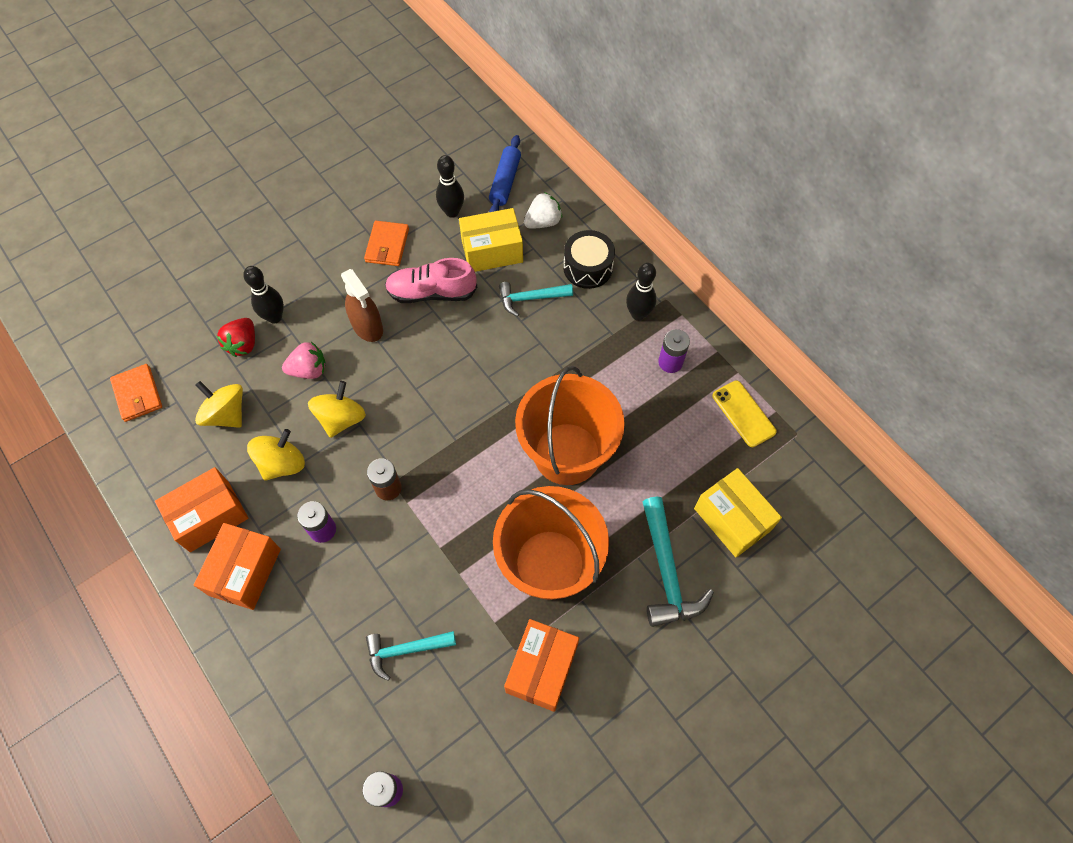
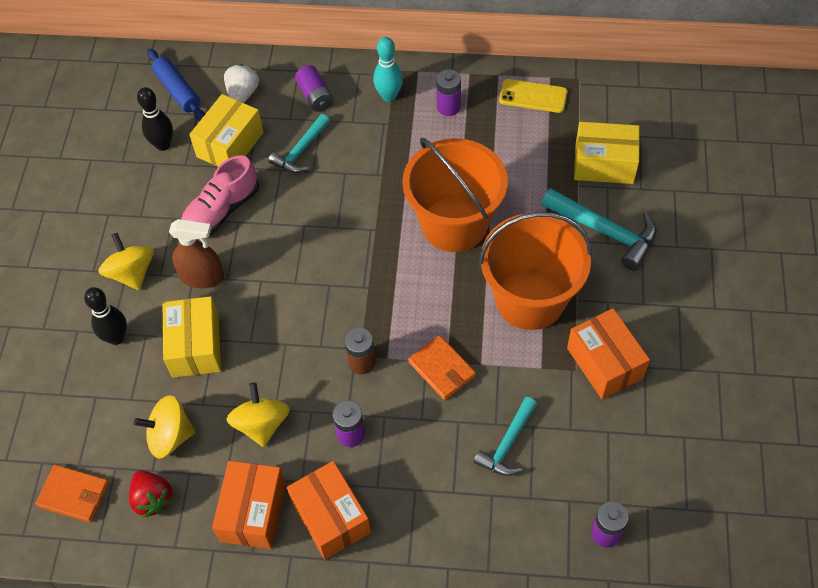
camera: 45 degrees left, 5 degrees down
red strawberry [217,318,255,357] -> red strawberry moved to [129,470,174,518]
pink strawberry [282,342,326,379] -> yellow box [163,296,221,378]
yellow spinning top [308,381,366,438] -> yellow spinning top moved to [98,233,154,290]
orange wallet [364,221,409,266] -> orange wallet moved to [408,335,476,400]
black drum [563,230,615,289] -> purple battery [295,65,333,112]
black bowling pin [626,263,657,321] -> turquoise bowling pin [373,37,403,102]

